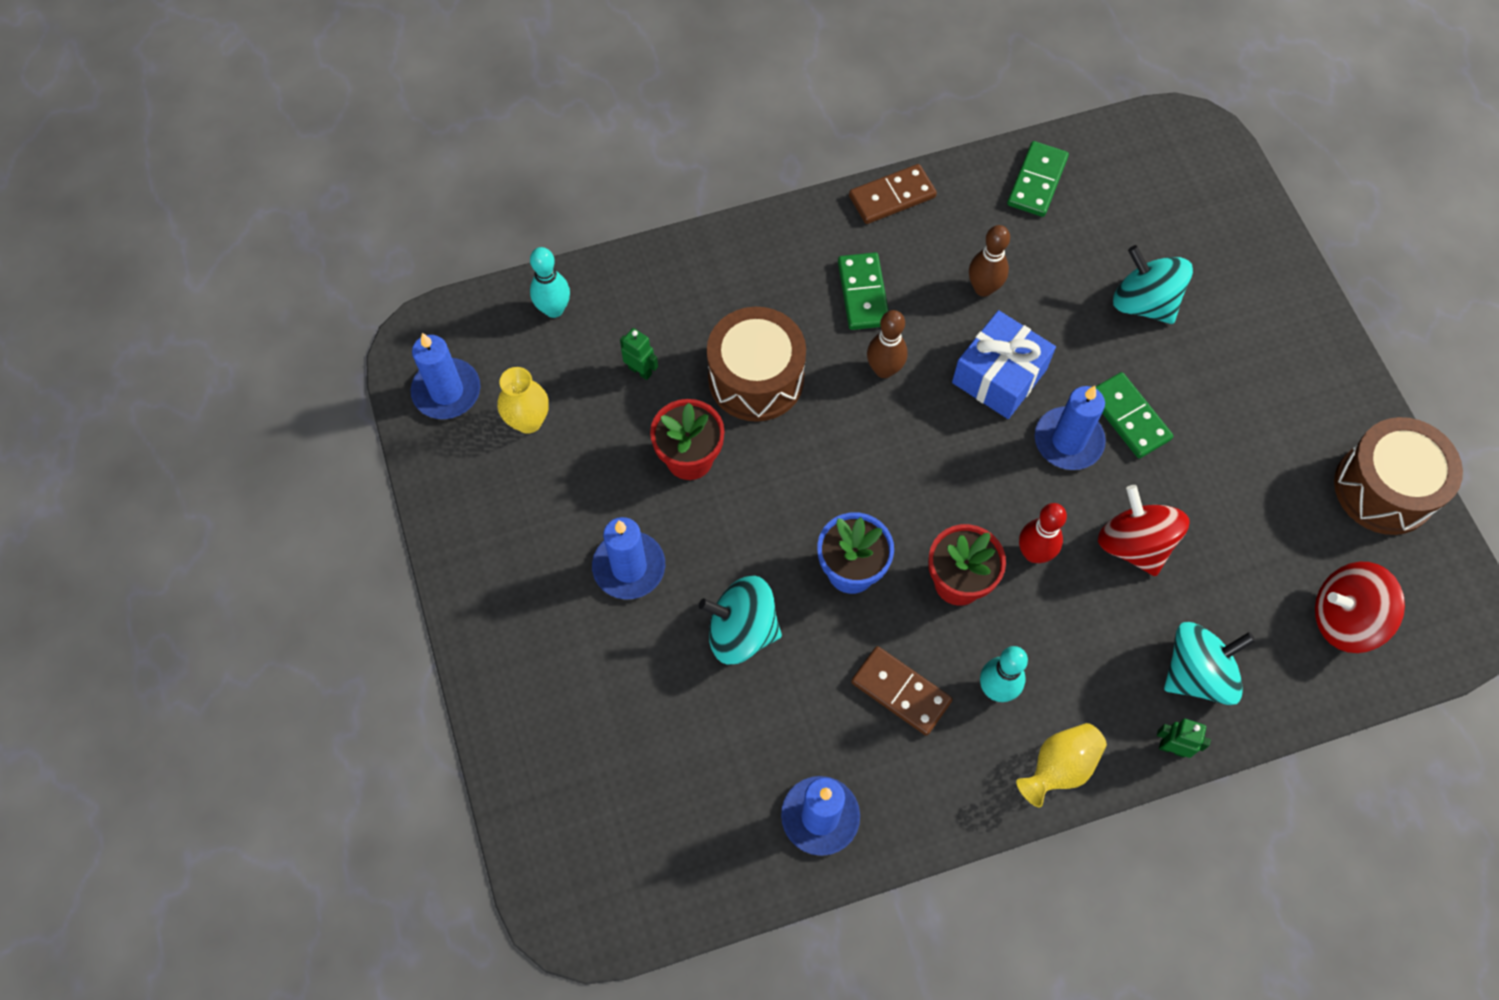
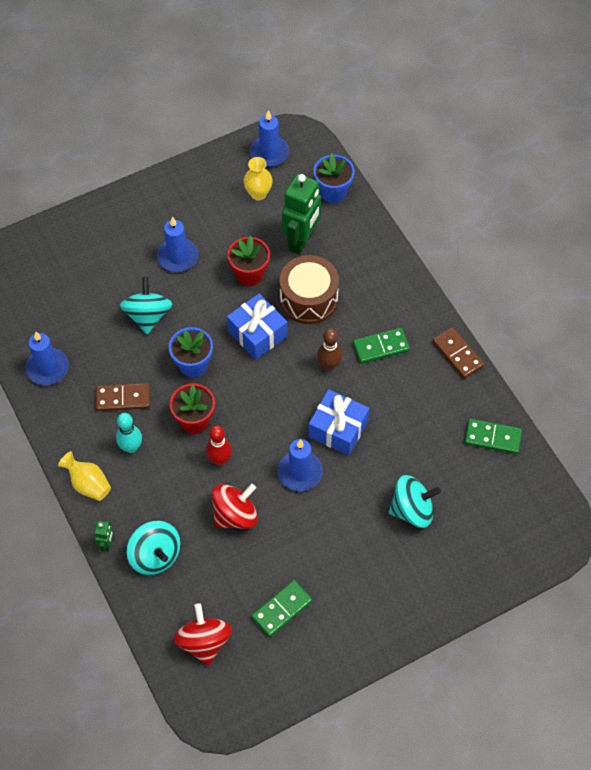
camera: 80 degrees right, 5 degrees down
turquoise bowling pin [530,247,570,318] -> blue flower pot [313,153,355,203]
green robot [620,328,658,380] -> green robot [282,174,321,255], size x2.30
brown domino [851,646,953,736] -> brown domino turned 60 degrees clockwise [96,383,150,411]
brown bowling pin [969,225,1010,297] -> none
green domino [1096,372,1173,458] -> green domino moved to [252,580,312,637]
turquoise spinning top [1113,245,1193,324] -> turquoise spinning top turned 45 degrees clockwise [389,475,441,528]
brown drum [1334,417,1463,535] -> none
none -> blue gift [227,293,288,360]

